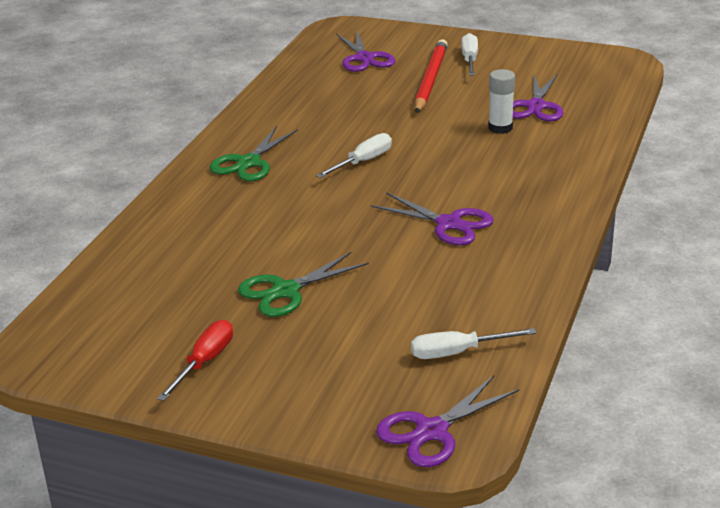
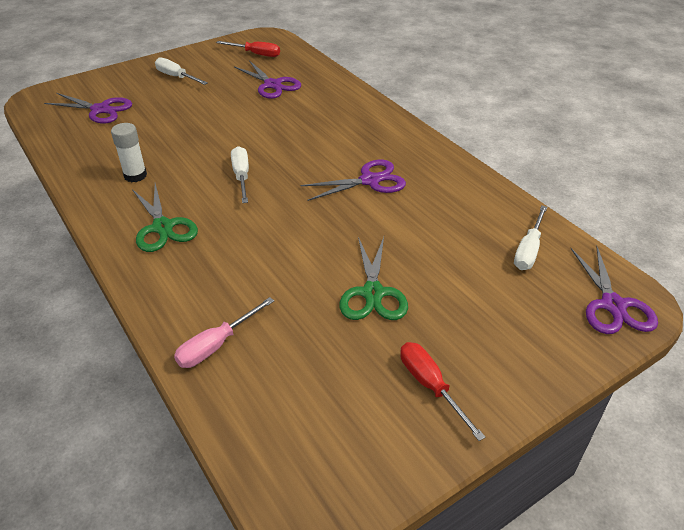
camera: 55 degrees left, 10 degrees up
red pencil [415,39,448,113] -> none
white glue stick [488,69,515,134] -> white glue stick moved to [111,123,147,182]
none -> pink screwdriver [174,297,274,368]
none -> red screwdriver [216,41,280,57]

